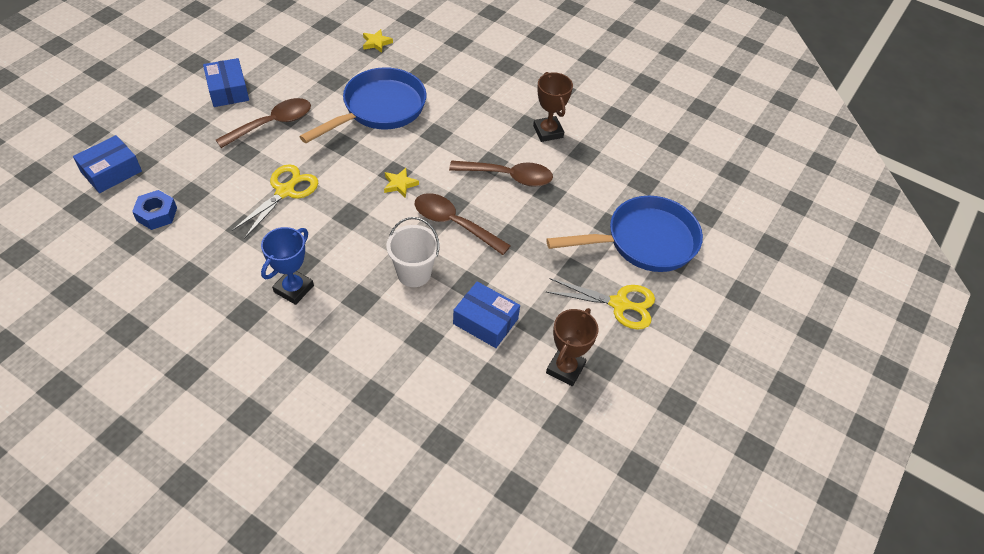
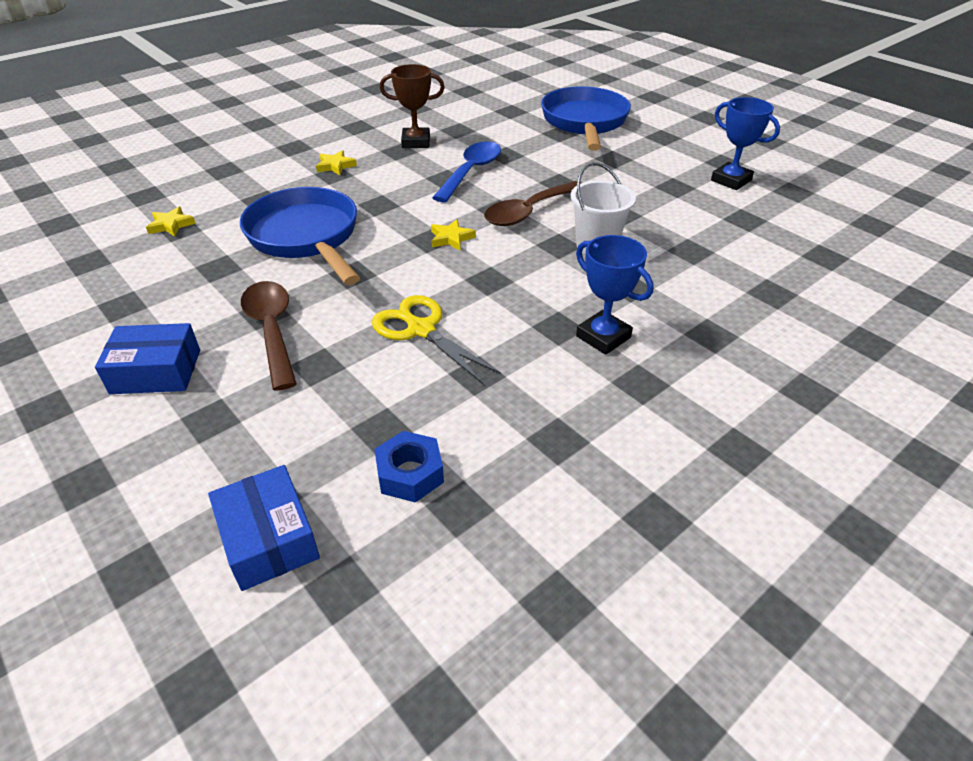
camera: 70 degrees left, 10 degrees down
brown spoon [449,160,553,187] -> blue spoon [432,141,501,202]
blue box [453,282,520,348] -> none
yellow scissors [546,278,655,330] -> none
brown trophy [546,308,599,386] -> blue trophy [711,97,780,190]
none -> yellow star [316,150,357,175]

